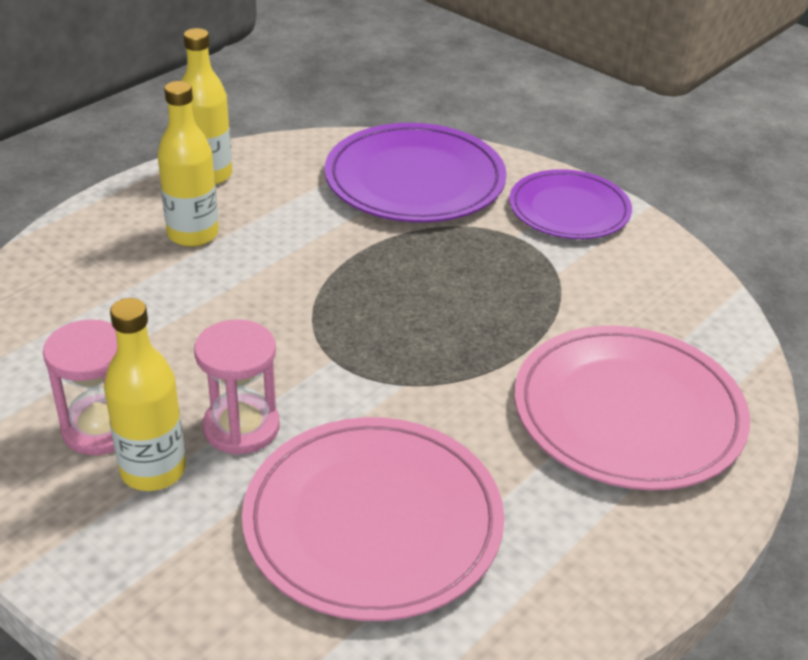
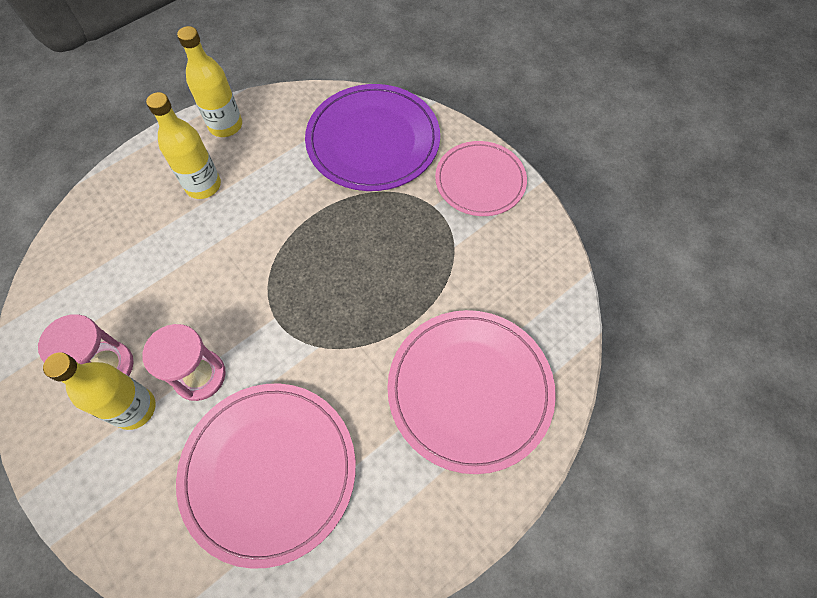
camera: 10 degrees right, 25 degrees up
purple plate [509,169,632,239] -> pink plate [435,141,527,216]

